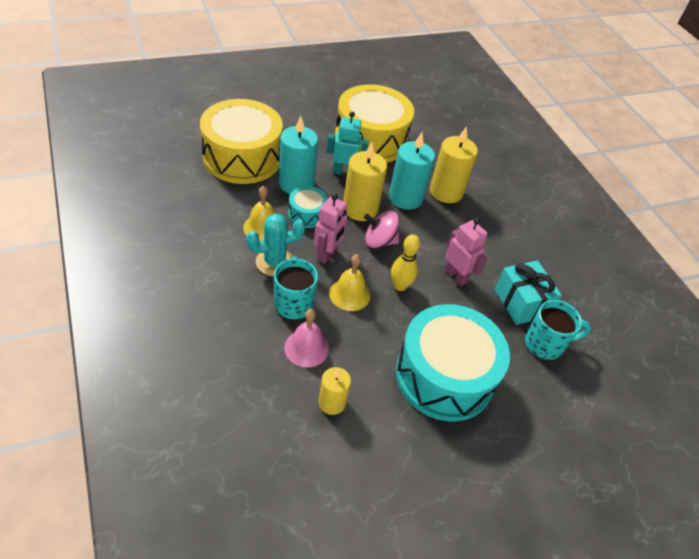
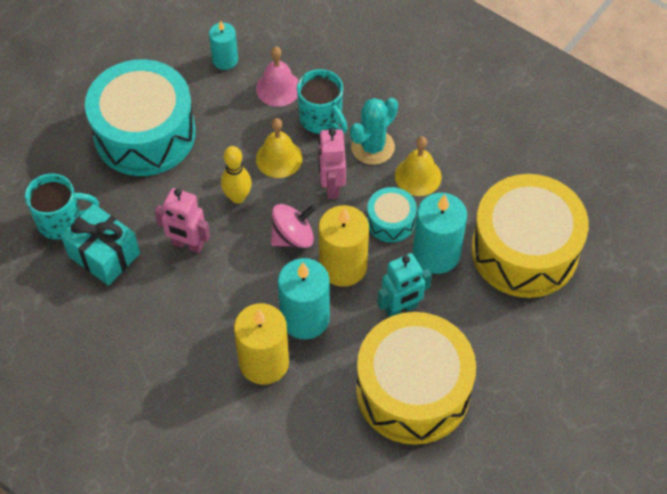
camera: 155 degrees right, 10 degrees up
yellow candle [318,367,351,415] -> turquoise candle [209,21,238,70]
turquoise mug [525,300,591,360] -> turquoise mug turned 150 degrees counterclockwise [25,174,99,240]

